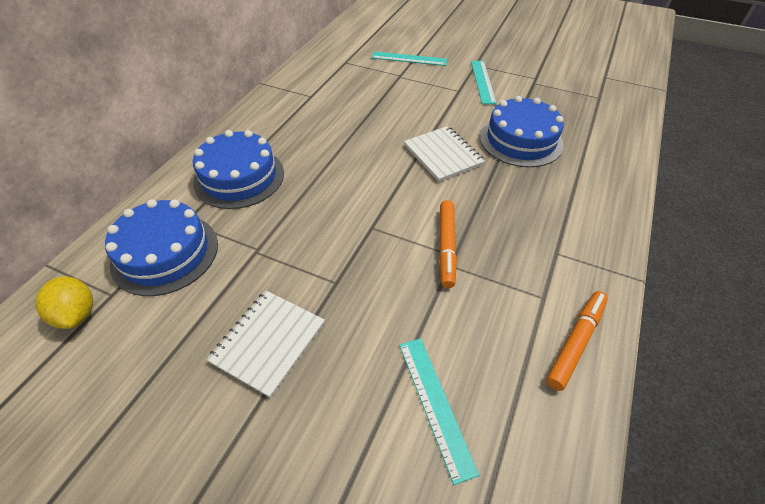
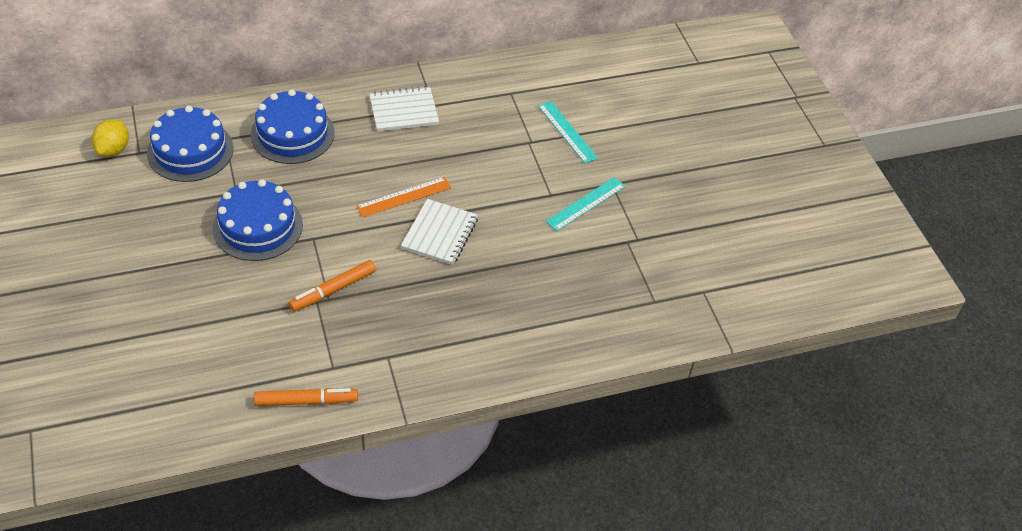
camera: 45 degrees right, 0 degrees up
white notebook [206,290,325,398] -> white notebook moved to [369,86,439,132]
turquoise ruler [399,338,479,485] -> none
blue cake [480,96,564,167] -> blue cake moved to [213,179,303,261]
none -> orange ruler [356,177,451,217]

